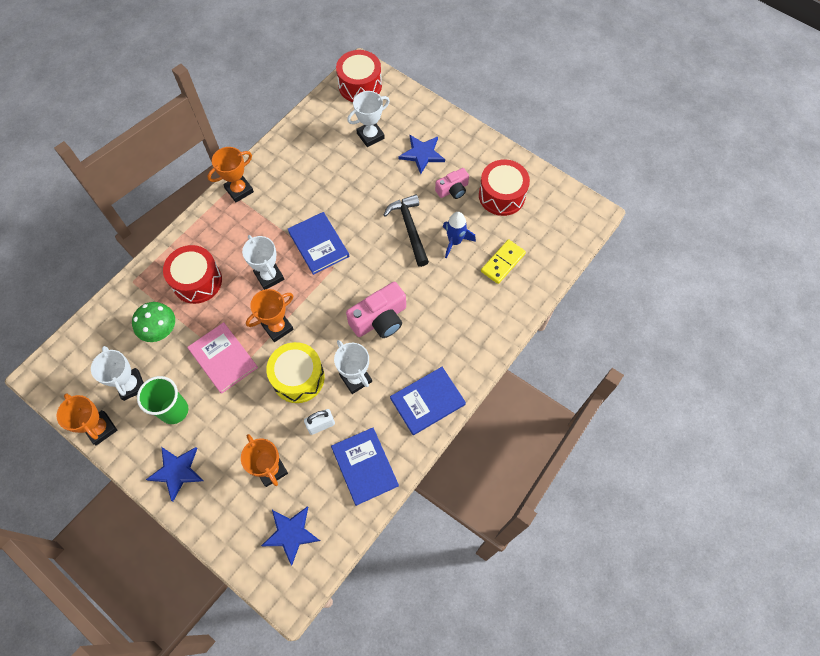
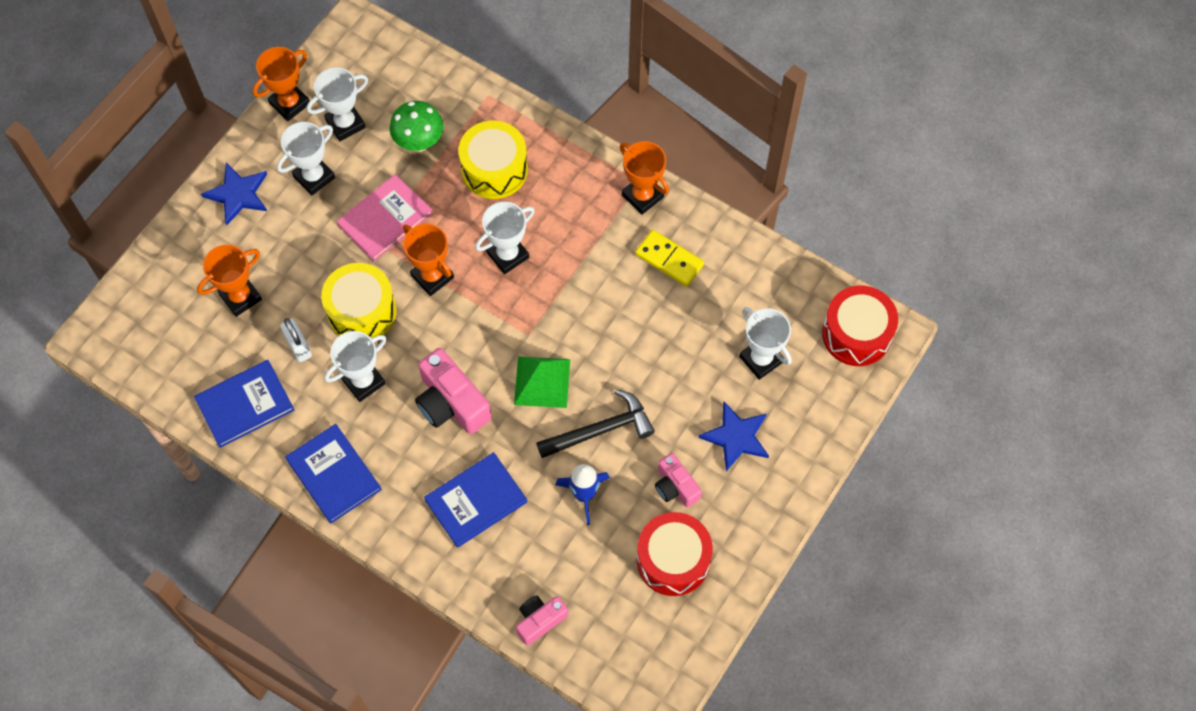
camera: 85 degrees right, 0 degrees up
green cup [137,376,188,424] -> white trophy [277,122,335,195]
red drum [163,245,222,304] -> yellow drum [458,121,528,199]
blue star [261,506,320,566] -> none
blue book [288,212,349,275] -> blue book moved to [424,452,527,548]
yellow domino [481,239,526,284] -> yellow domino moved to [635,230,704,287]
none -> green pyramid [514,356,570,408]
none -> pink camera [516,595,568,646]

